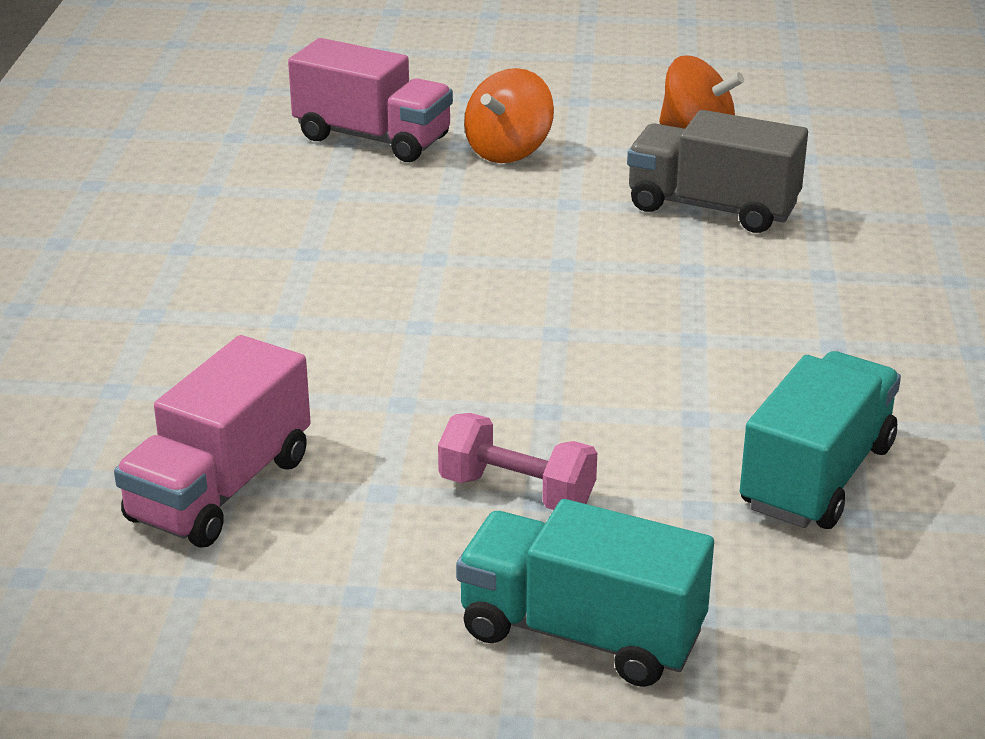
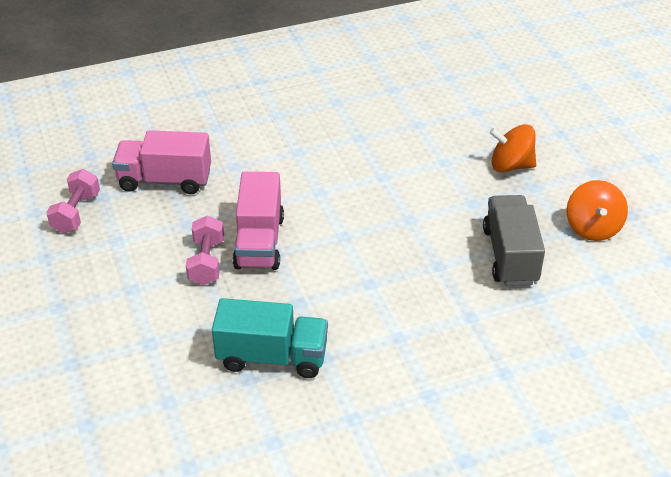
camera: 65 degrees right, 10 degrees up
pink truck [288,38,453,162] -> pink truck moved to [233,172,284,270]
turquoise truck [456,499,714,687] -> none
none -> pink dumbbell [46,169,100,233]

